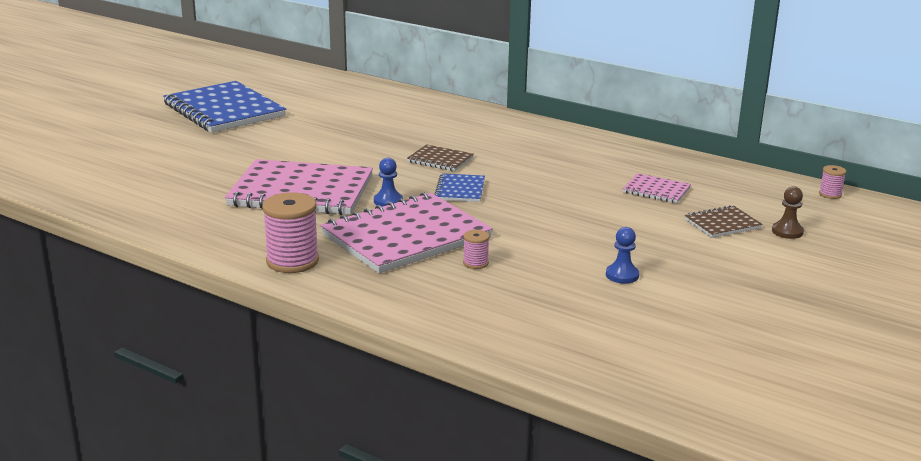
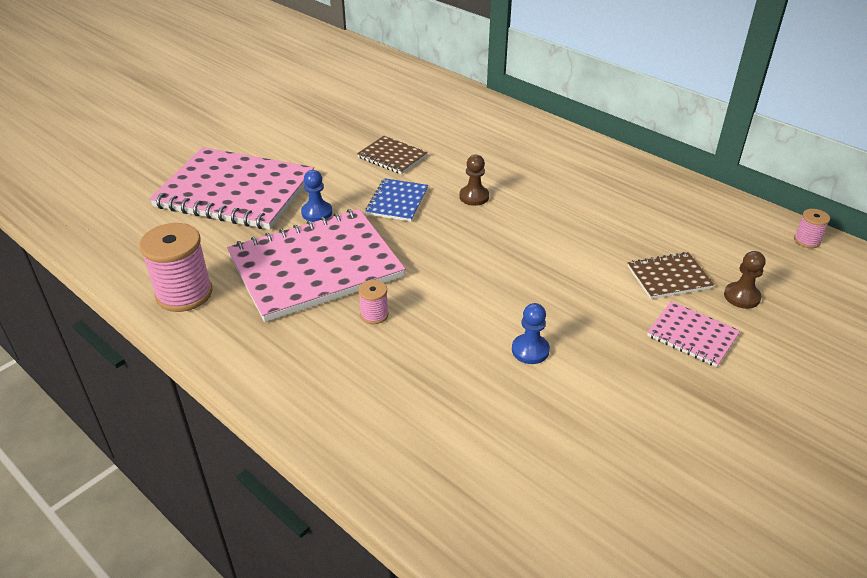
camera: 10 degrees right, 15 degrees up
blue notebook [163,81,286,133] -> none
pink notebook [623,173,691,203] -> pink notebook moved to [647,301,740,367]
none -> brown pawn [459,155,489,206]

